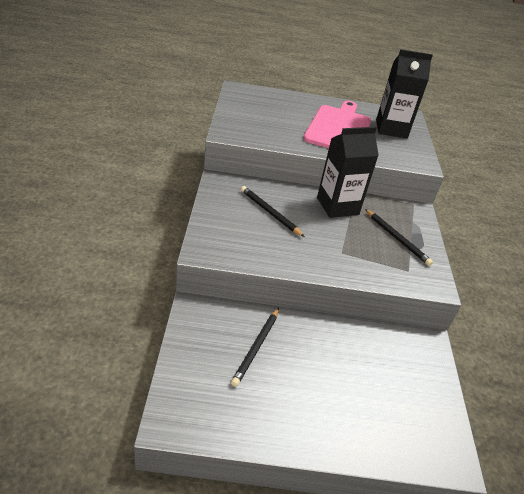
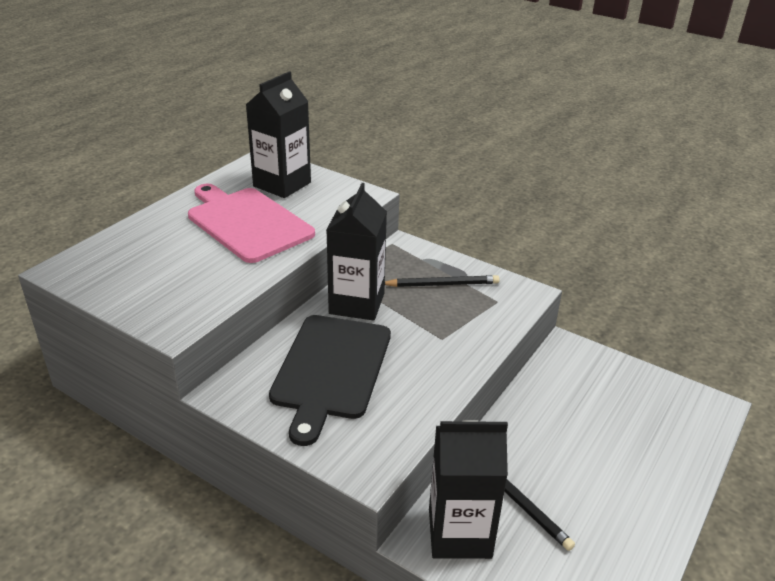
camera: 55 degrees left, 5 degrees down
black pencil [241,186,305,237] -> black cutting board [269,315,391,446]
none -> black carton [429,420,508,559]

